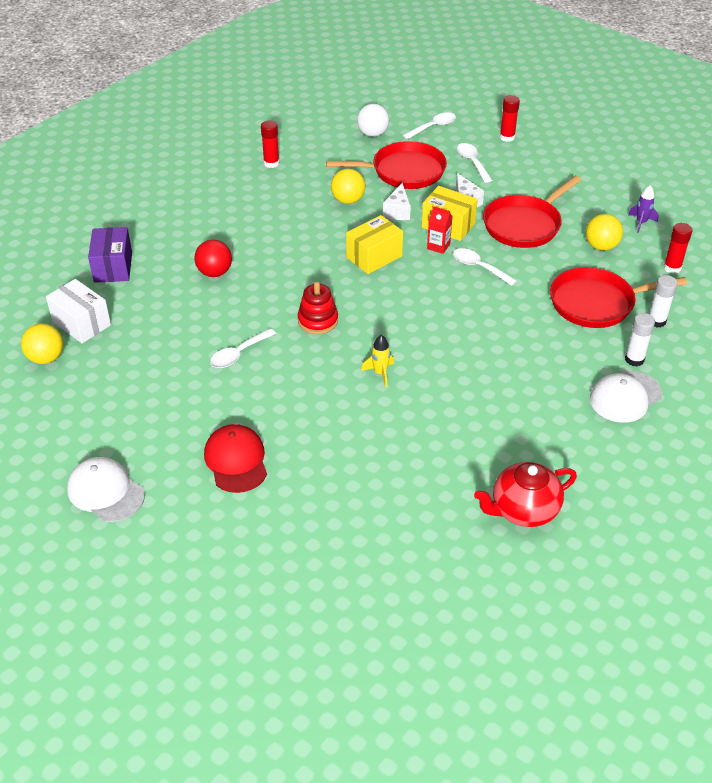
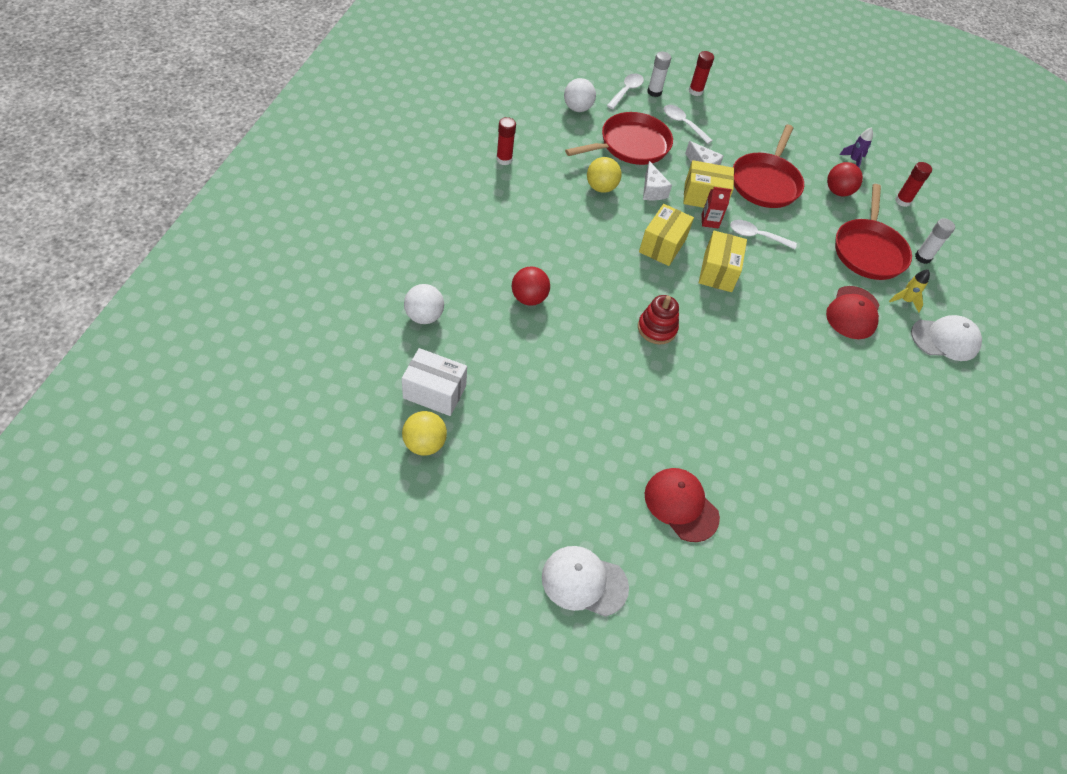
camera: 30 degrees left, 10 degrees up
purple box [88,227,132,283] -> white ball [404,284,444,324]
white spoon [210,328,276,368] -> none
yellow rocket [361,335,394,387] -> yellow rocket moved to [889,269,930,312]
red teapot [474,462,577,527] -> none
red pan [550,267,688,328] -> red pan turned 45 degrees counterclockwise [835,184,912,280]
yellow ball [586,214,623,251] -> red ball [827,162,863,196]
white cap [590,371,662,423] -> white cap turned 120 degrees counterclockwise [911,315,982,361]
white glue stick [625,313,655,367] -> white glue stick moved to [647,52,671,97]
none -> yellow box [699,231,747,292]
none -> red cap [826,286,879,339]

